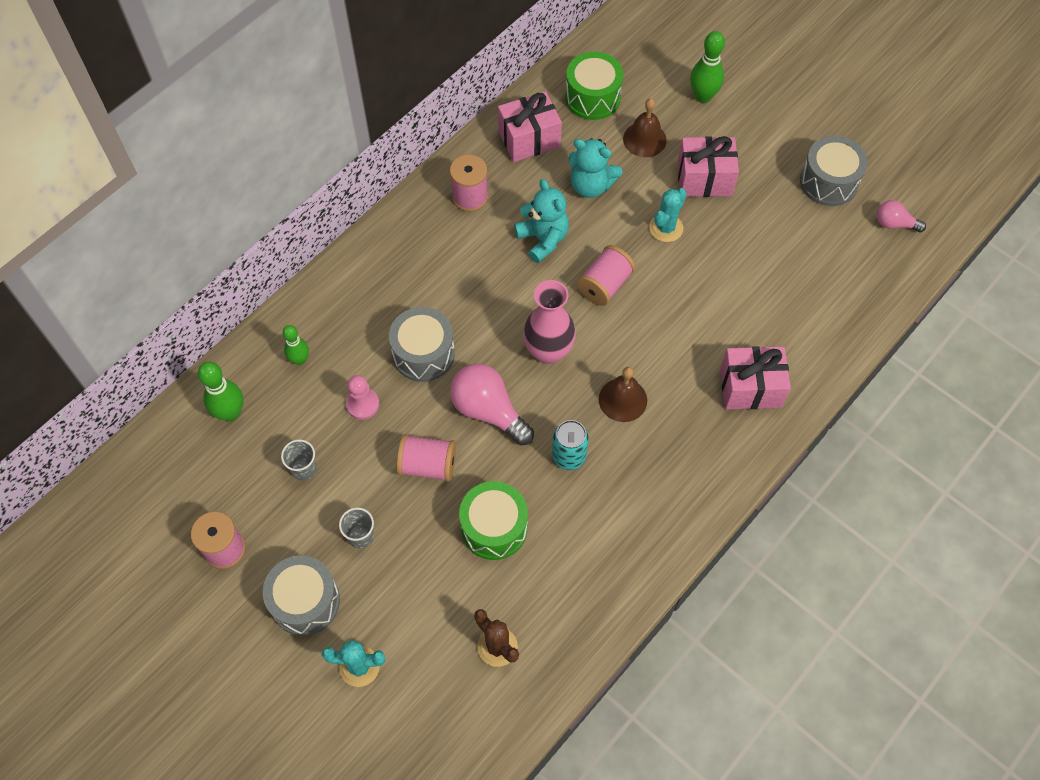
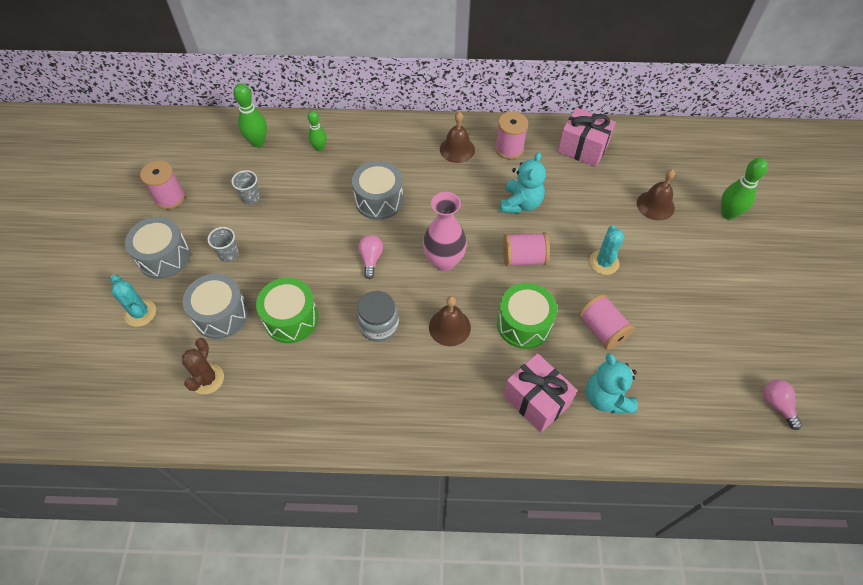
camera: 50 degrees right, 5 degrees down
pink pawn [346,375,379,420] -> none
pink spool [397,434,456,482] -> pink spool moved to [578,294,634,350]
pink light bulb [450,364,534,446] -> pink light bulb [358,235,383,279], size x0.56
turquoise can [552,420,589,470] -> grey jar [356,291,399,342]
green drum [565,52,623,120] -> green drum moved to [497,283,557,349]
turquoise teddy bear [569,138,622,198] -> turquoise teddy bear moved to [586,353,638,413]
turquoise cactus [649,188,687,242] -> turquoise cactus turned 75 degrees counterclockwise [589,225,624,275]
pink gift [677,136,739,197] -> none
grey drum [800,136,868,206] -> grey drum moved to [183,274,249,339]
none -> brown bell [440,112,475,163]

